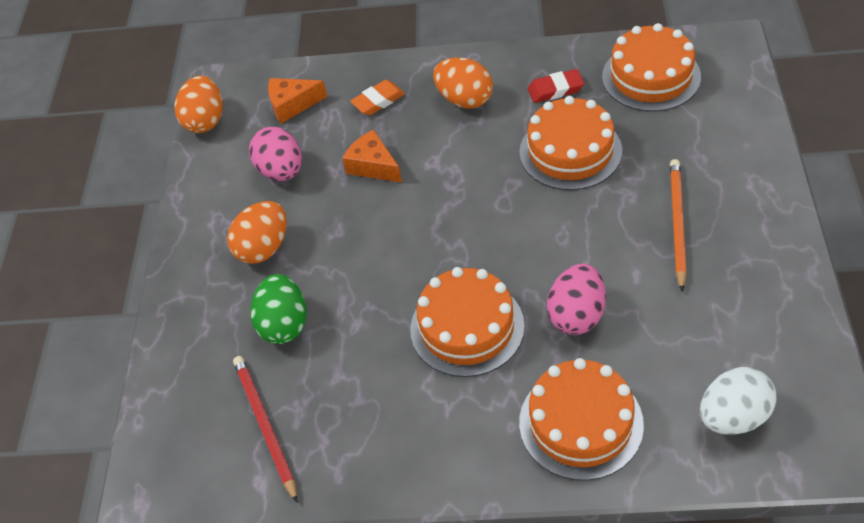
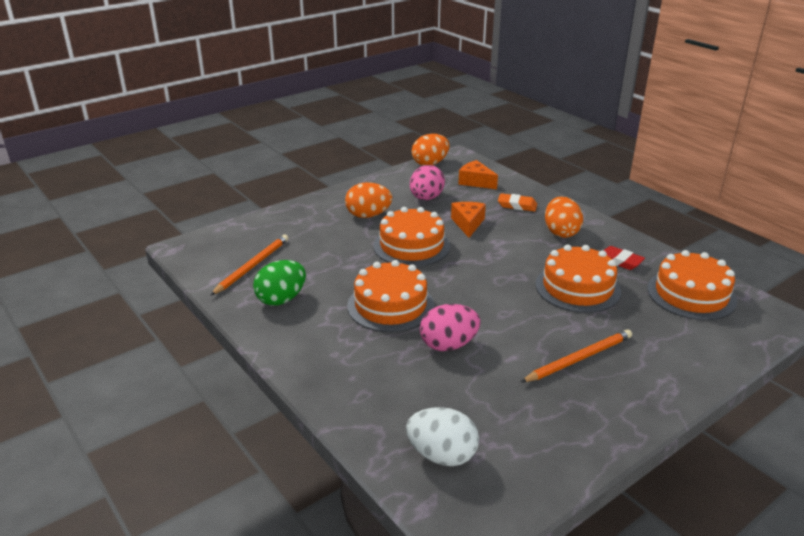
camera: 45 degrees right, 20 degrees down
red pencil [233,356,297,502] -> orange pencil [210,235,288,296]
green egg [250,274,307,344] -> green egg moved to [253,260,306,306]
orange cake [519,358,644,481] -> orange cake moved to [373,207,450,267]

